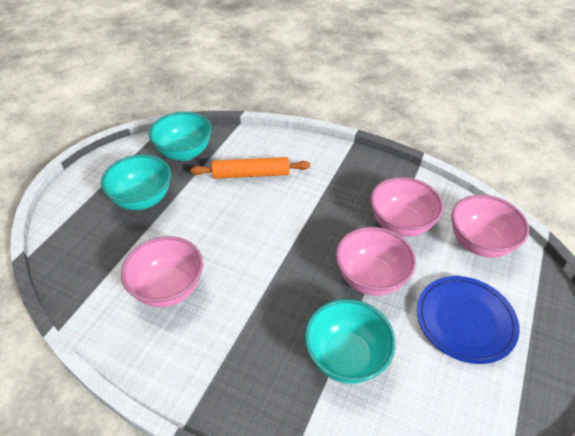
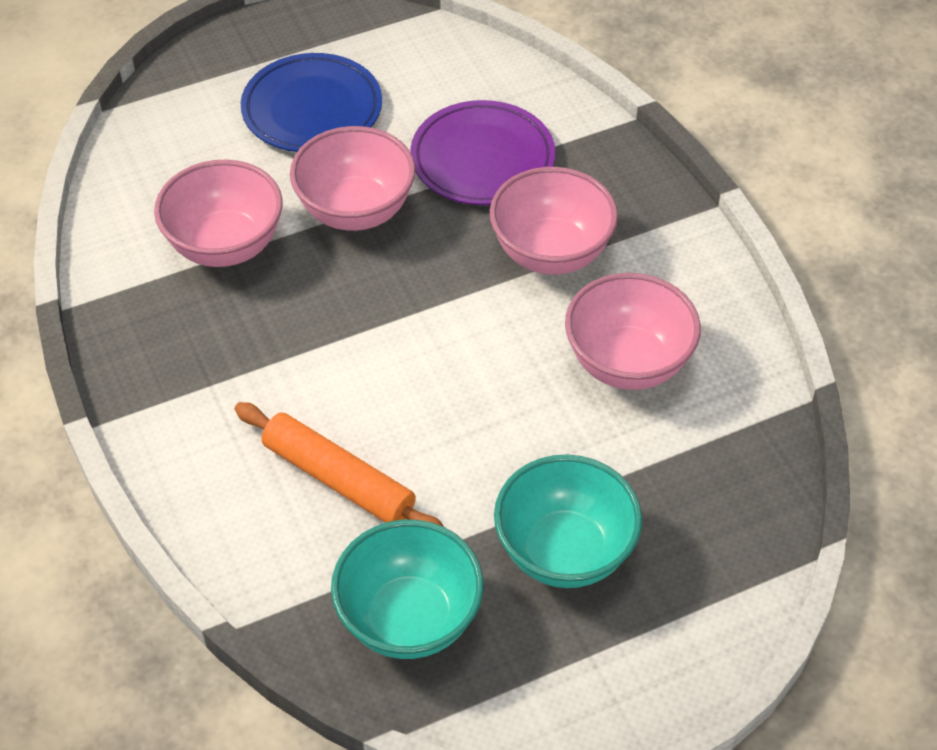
camera: 140 degrees left, 5 degrees up
turquoise bowl [304,299,396,384] -> purple plate [410,100,556,205]
pink bowl [451,195,529,258] -> pink bowl moved to [490,167,618,275]

